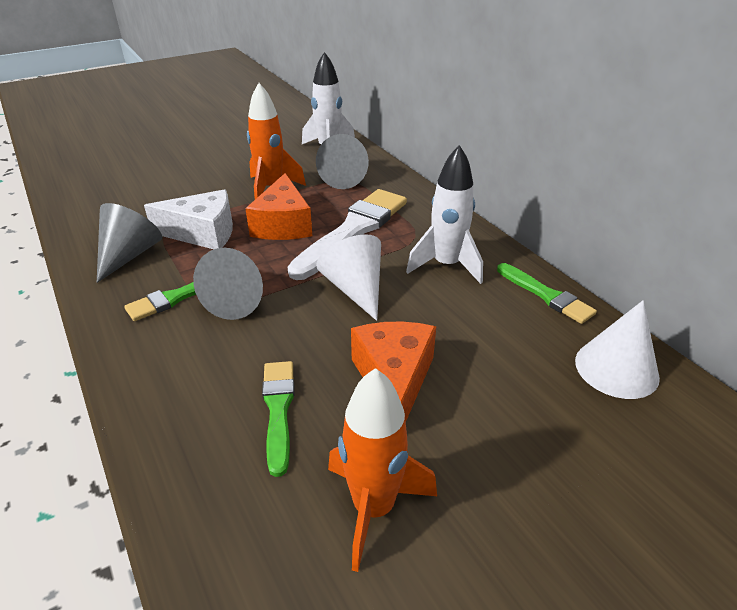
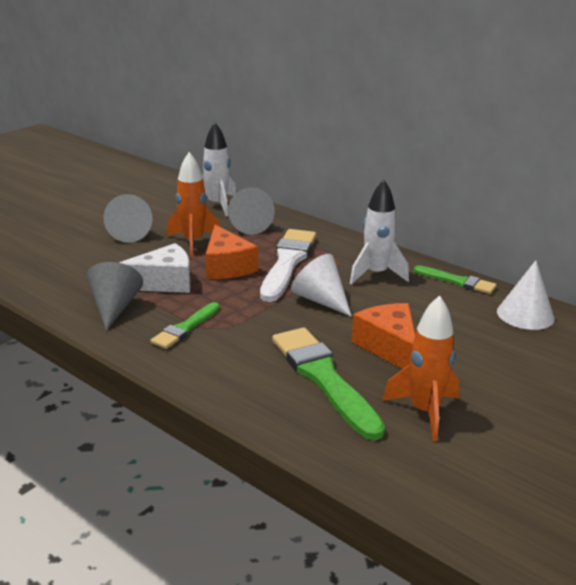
camera: 20 degrees left, 10 degrees down
grey cone [193,248,263,320] -> grey cone moved to [103,194,152,242]
green brush [262,361,295,477] -> green brush [272,327,385,440], size x1.79

